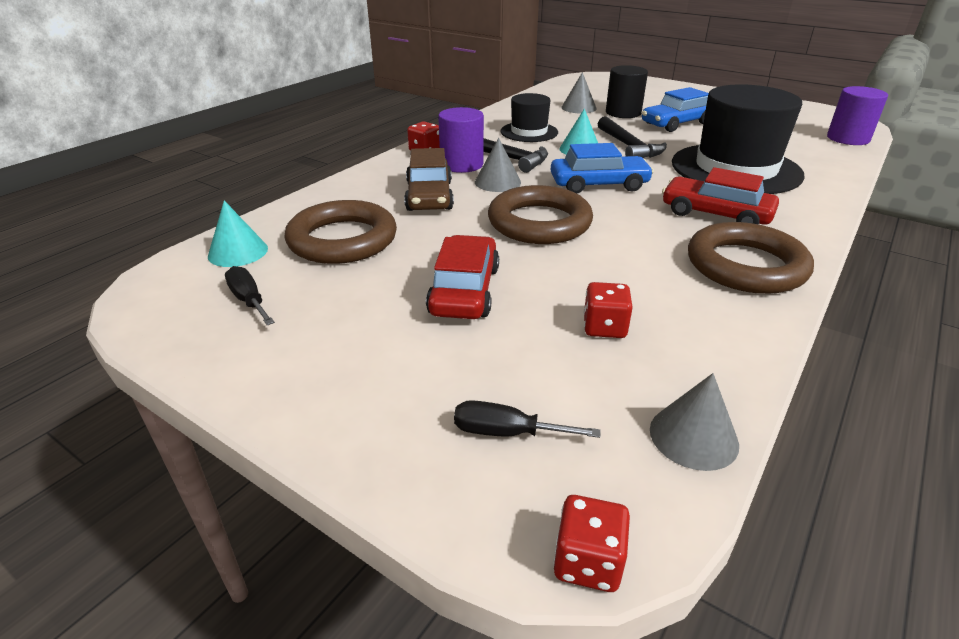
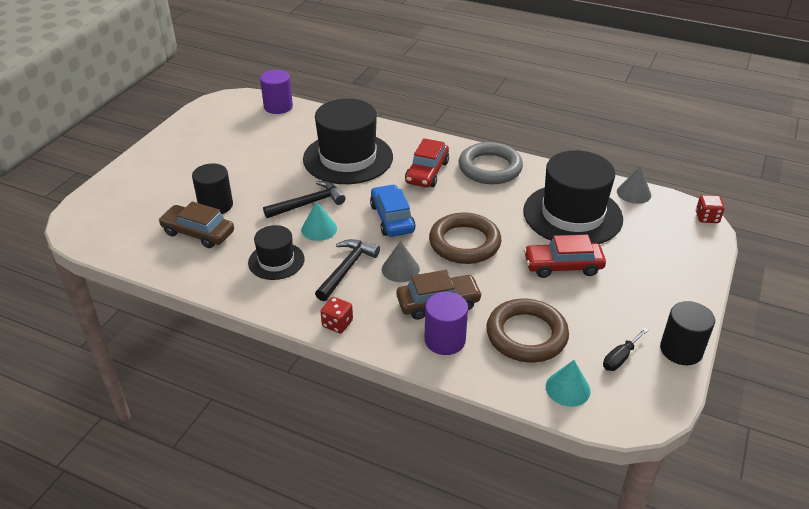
camera: 100 degrees left, 5 degrees up
purple cylinder [438,107,484,173] -> purple cylinder moved to [425,292,468,355]
black screwdriver [454,400,601,438] -> none
grey cone [561,72,597,114] -> brown car [158,201,234,248]
red dice [584,282,633,338] -> black hat [523,150,623,244]
blue car [642,87,709,132] -> none
brown ring [688,222,814,294] -> grey ring [458,142,523,184]
none -> black cylinder [660,301,715,365]

